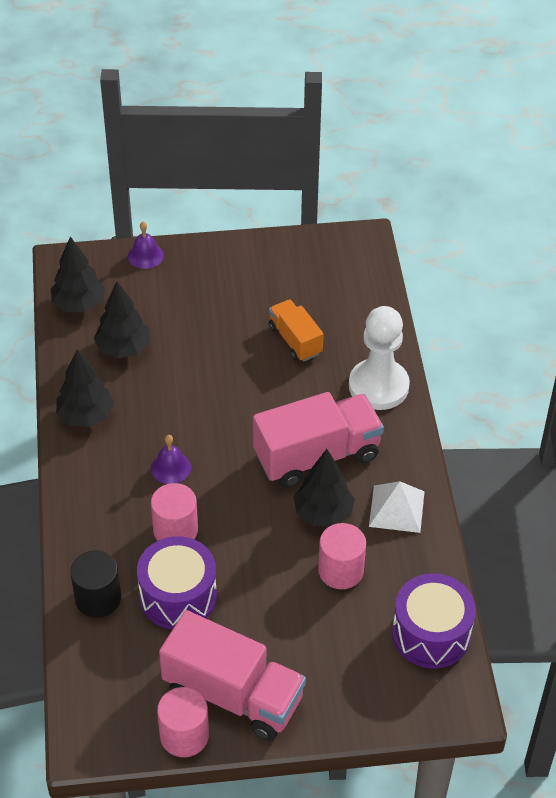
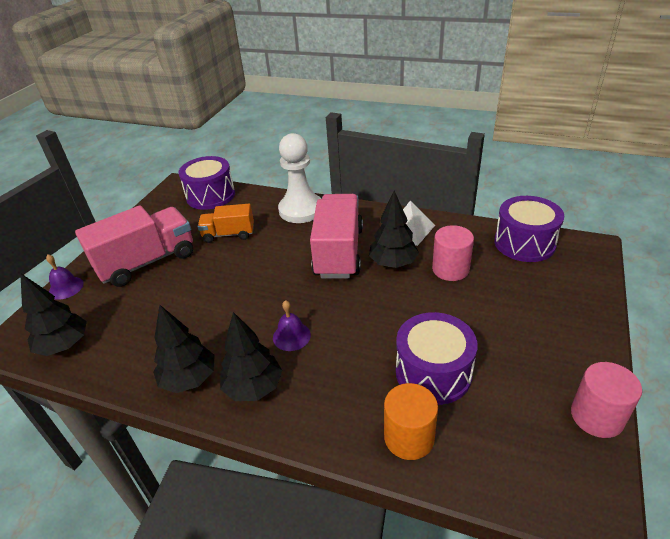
camera: 60 degrees left, 10 degrees down
black cylinder [70,551,121,618] -> orange cylinder [384,383,438,460]
black tree [94,281,150,358] -> black tree moved to [220,312,282,401]
pink cylinder [151,483,198,541] -> none
pink truck [159,610,306,741] -> pink truck moved to [75,205,193,287]
none -> purple drum [178,156,235,210]

